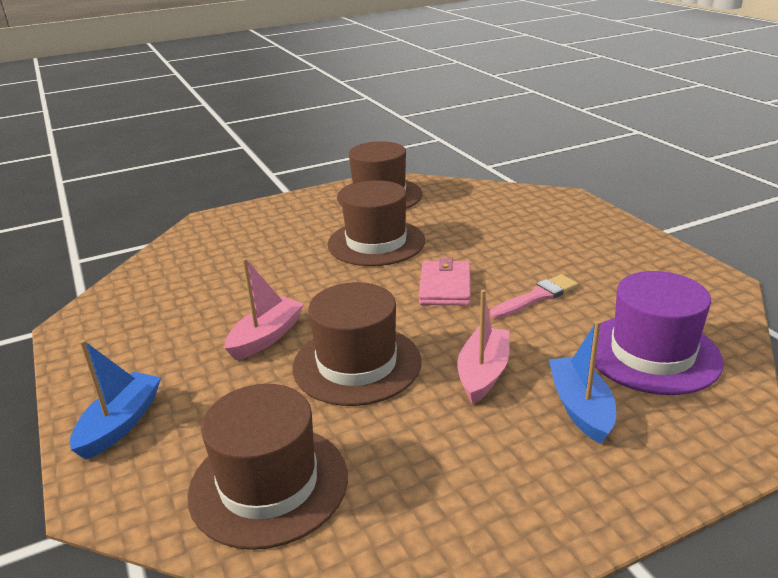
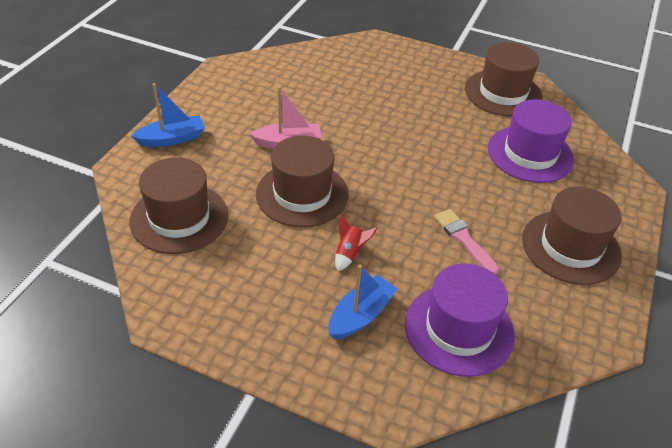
camera: 45 degrees right, 15 degrees up
brown hat [327,180,425,266] -> brown hat moved to [522,187,622,285]
pink wallet [419,258,471,305] -> none
pink boat [457,290,509,404] -> red rocket [335,214,377,271]
pink brush [490,274,578,319] -> pink brush turned 135 degrees counterclockwise [434,209,499,274]
none -> purple hat [488,99,574,183]

